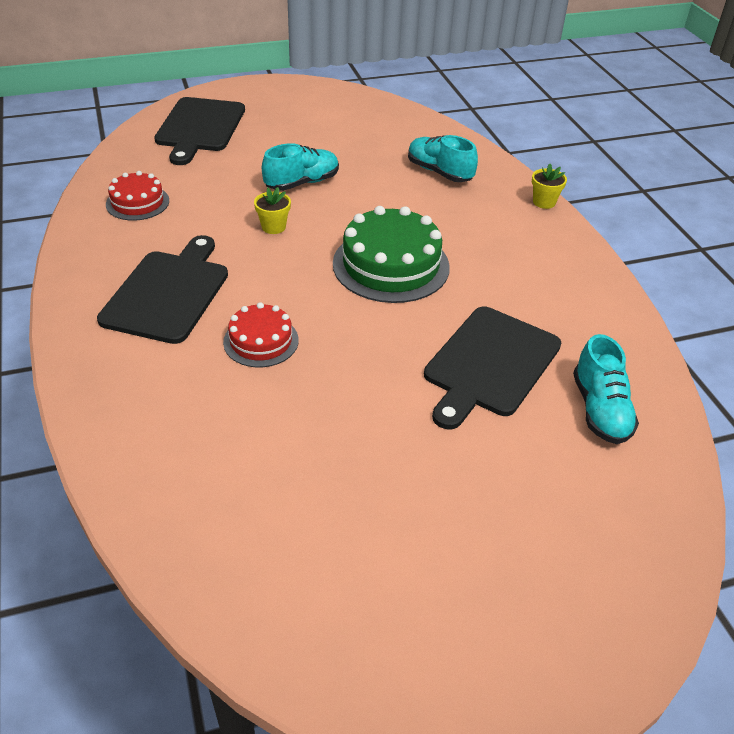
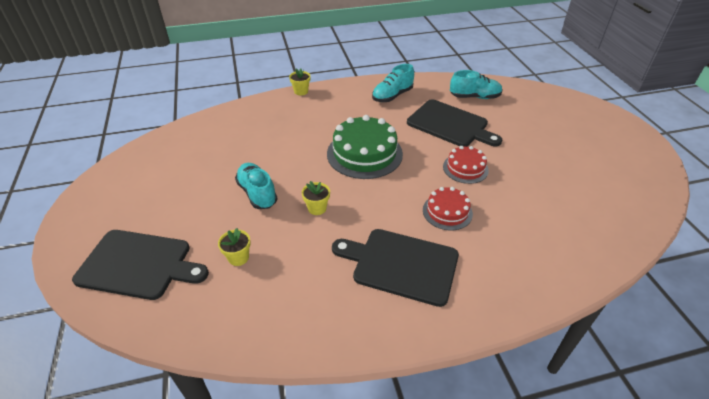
camera: 85 degrees left, 0 degrees up
red cake [106,171,169,221] -> red cake moved to [443,146,489,184]
turquoise shoe [408,135,478,182] -> turquoise shoe moved to [372,64,414,102]
none -> yellow flower pot [218,228,251,266]

